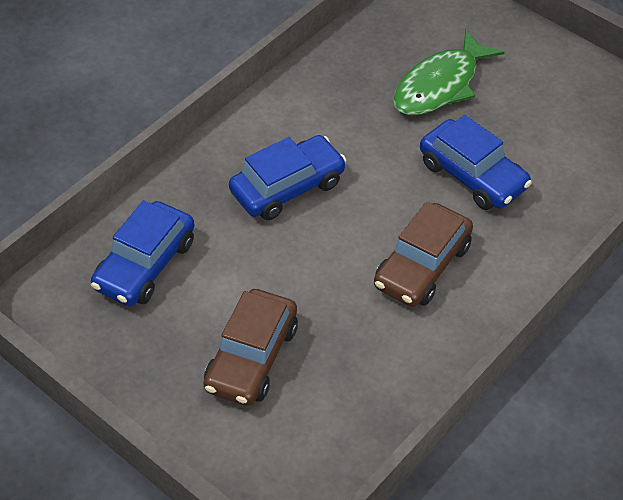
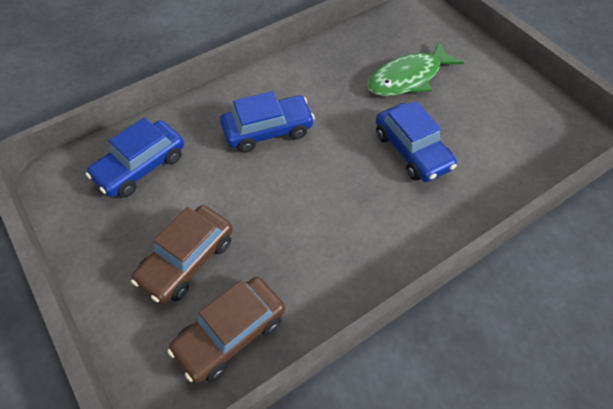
camera: 15 degrees right, 5 degrees up
brown car [374,202,473,307] -> brown car moved to [167,277,285,383]

